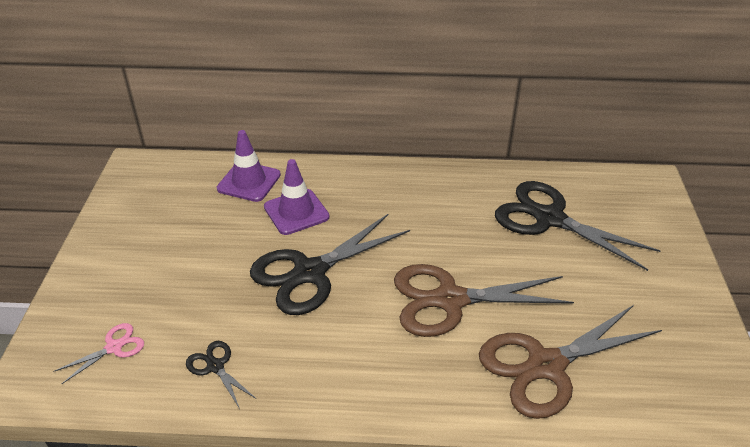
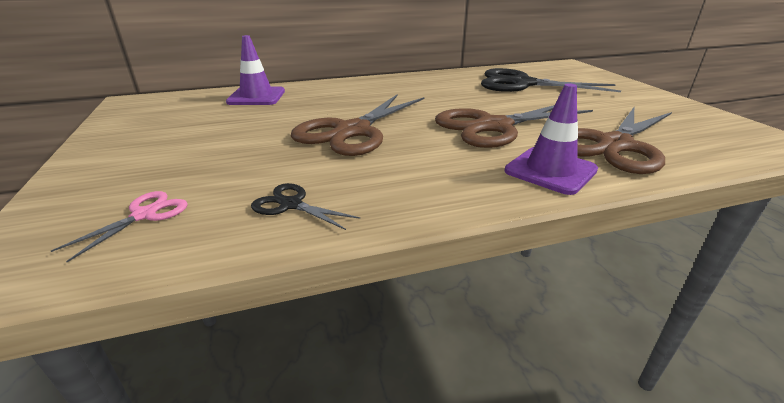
camera: 20 degrees left, 10 degrees down
black scissors [250,213,410,315] -> brown scissors [291,94,424,156]
purple traffic cone [264,159,330,235] -> purple traffic cone moved to [504,83,598,195]

